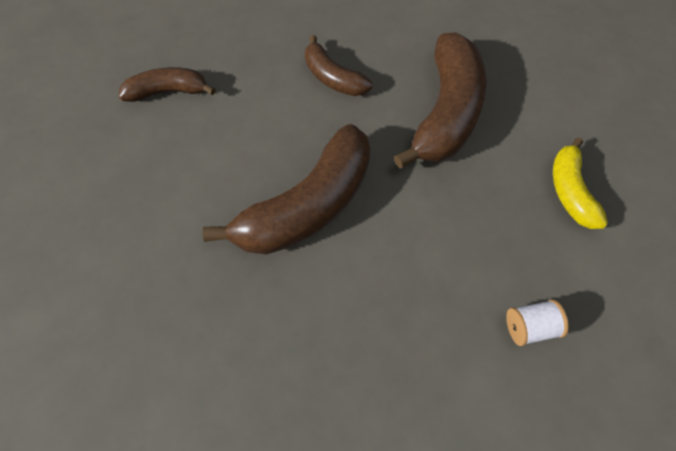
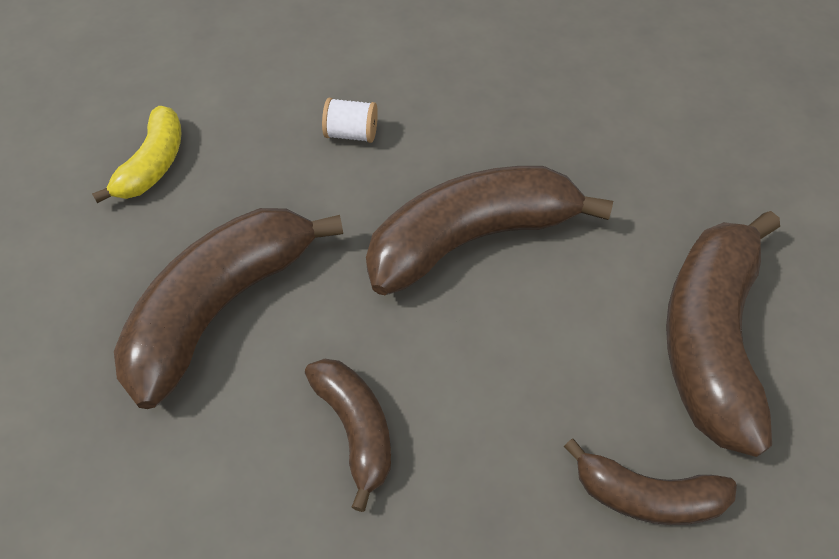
camera: 160 degrees left, 5 degrees down
white spool [506,299,569,346] -> white spool moved to [322,98,378,143]
none -> brown banana [666,211,780,457]

